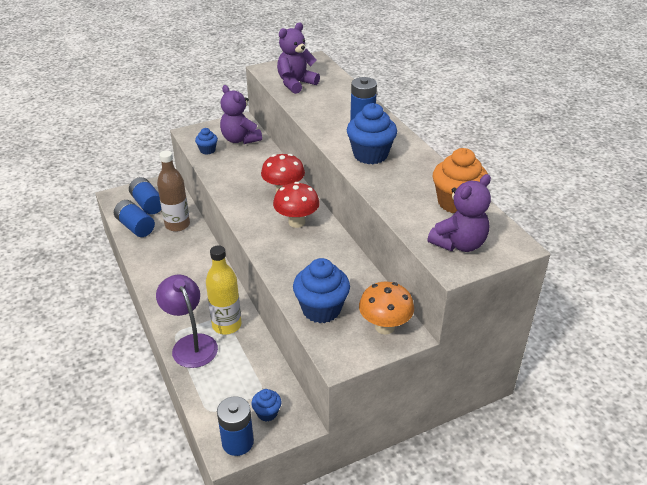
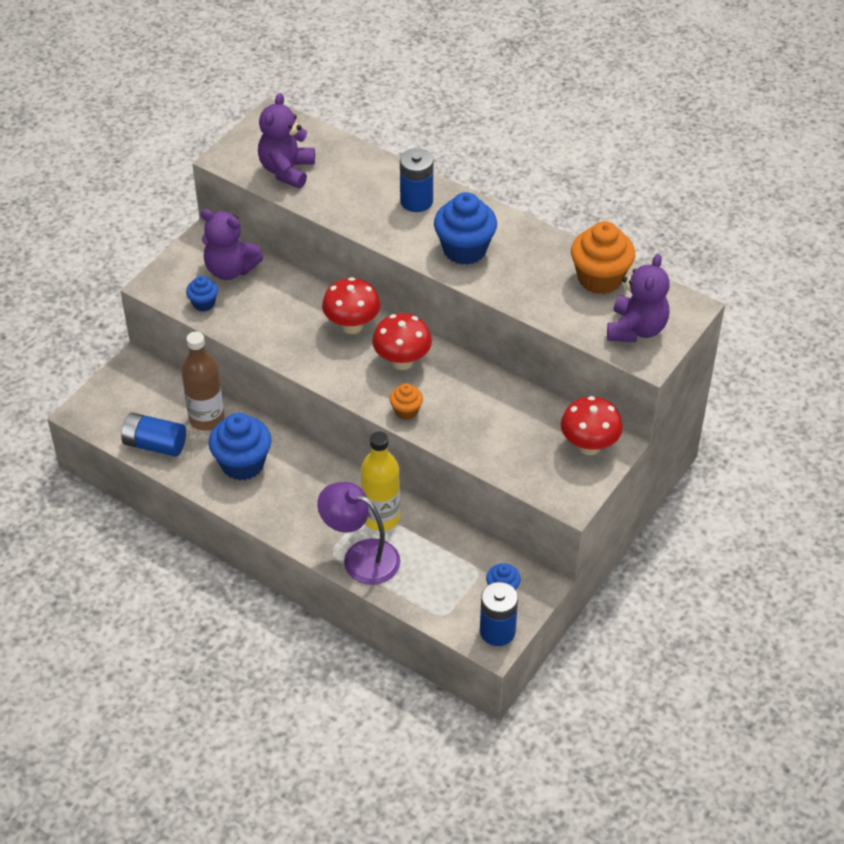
camera: 30 degrees left, 10 degrees up
blue battery [129,177,162,215] -> none
blue cupcake [293,258,350,323] -> blue cupcake moved to [209,413,271,481]
orange mushroom [359,282,414,335] -> red mushroom [561,396,623,455]
none -> orange cupcake [390,383,423,420]

